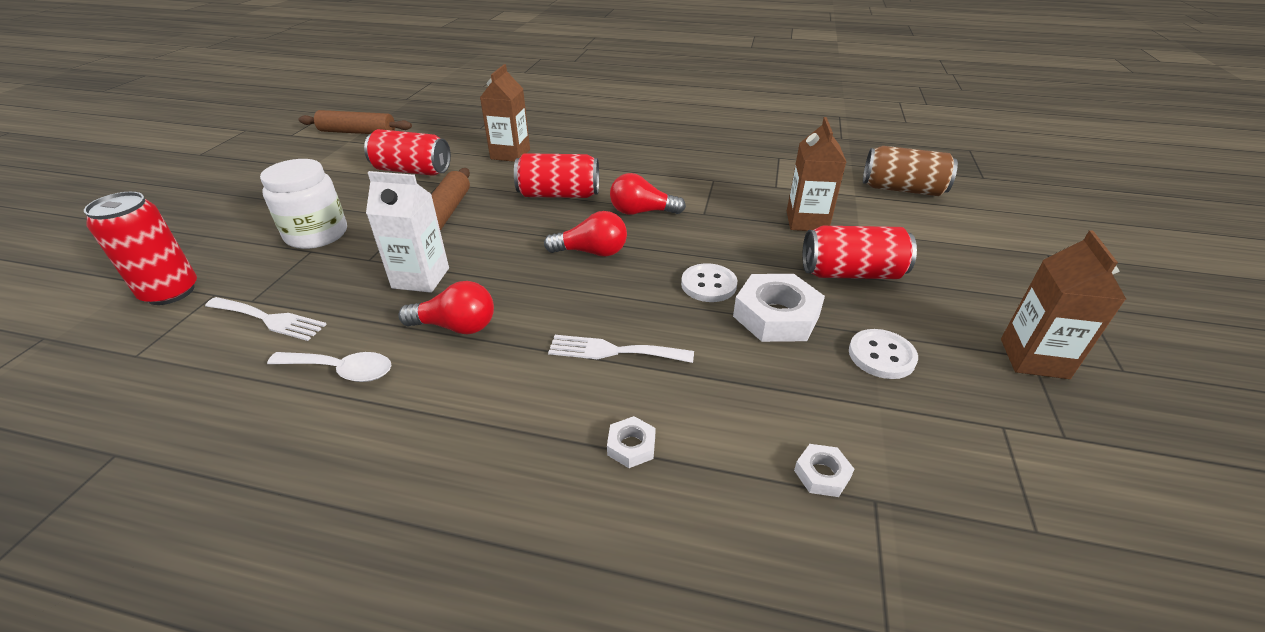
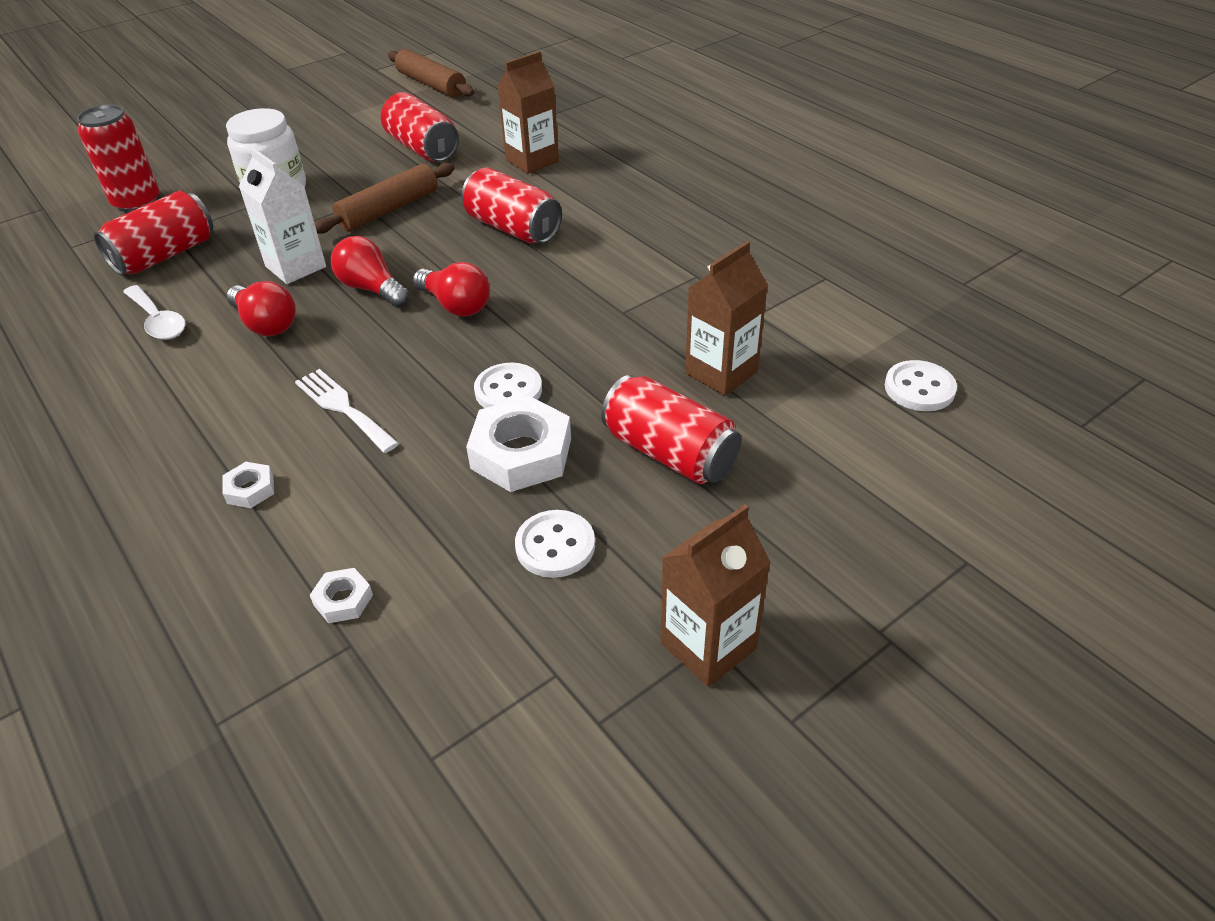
camera: 40 degrees right, 5 degrees up
white fork [205,297,327,341] -> red can [94,191,213,275]
red light bulb [610,173,686,215] -> red light bulb moved to [331,236,410,307]
brown can [863,146,958,196] -> white button [885,360,957,411]

